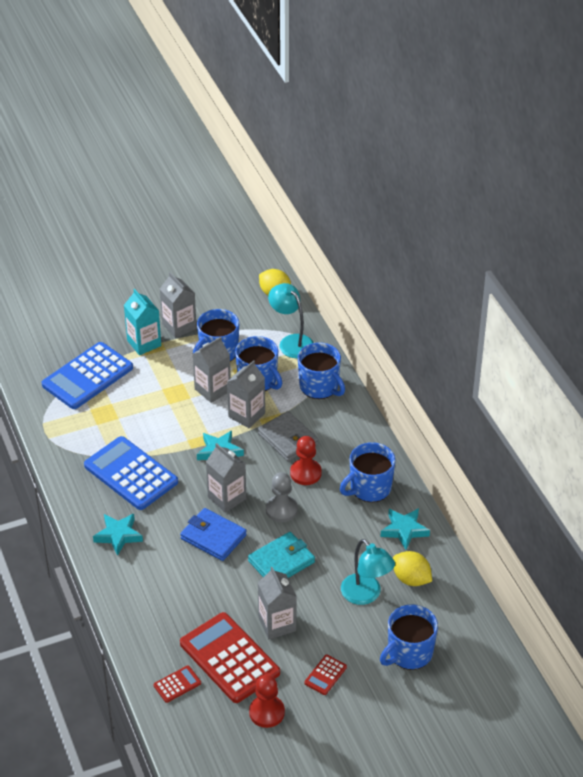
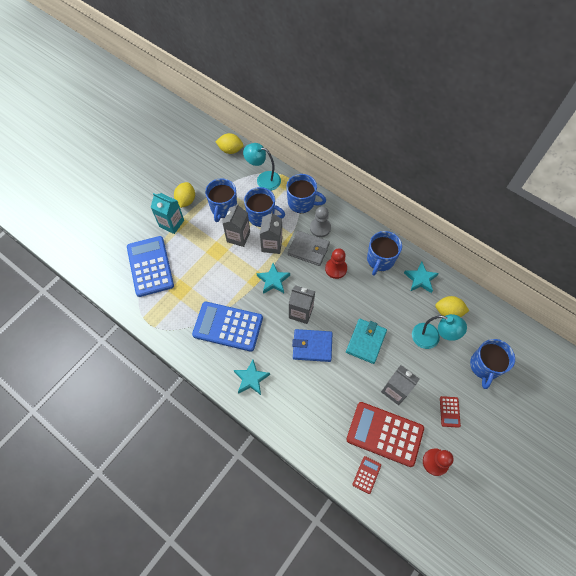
camera: 30 degrees left, 20 degrees up
blue calculator [42,342,133,409] -> blue calculator turned 150 degrees clockwise [127,236,174,297]
grey carton [160,272,197,338] -> yellow lemon [174,182,195,208]
grey pawn [266,472,298,522] -> grey pawn moved to [310,206,331,237]

